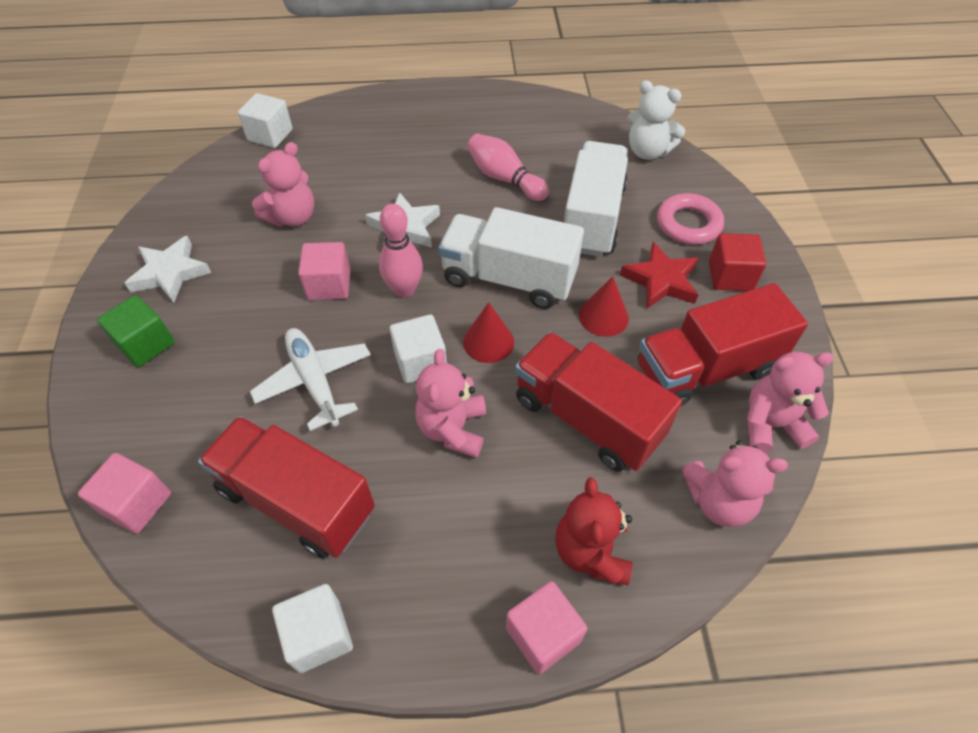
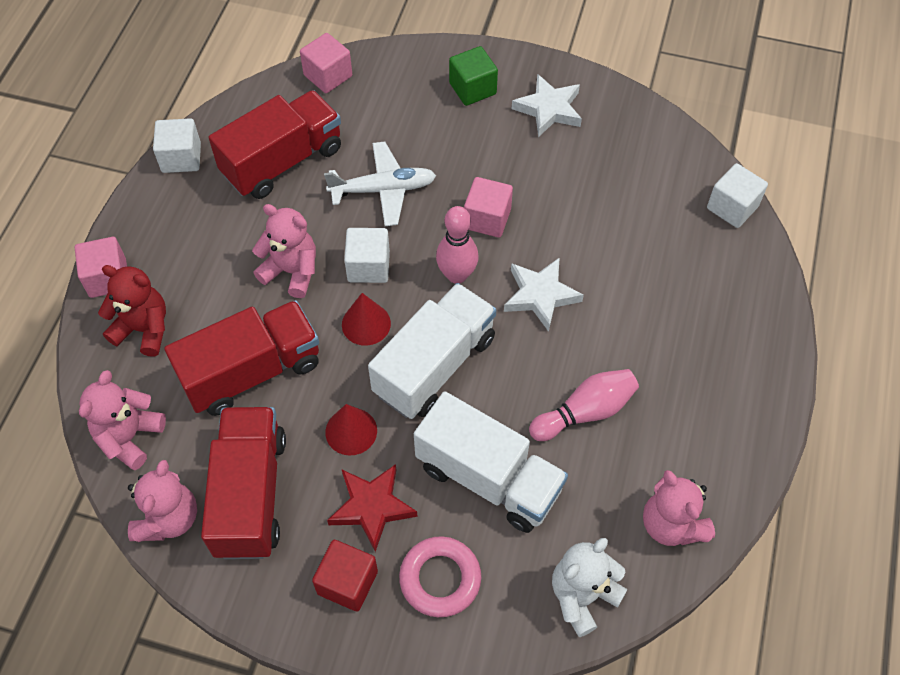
camera: 110 degrees right, 5 degrees up
pink teddy bear [252,142,314,227] -> pink teddy bear moved to [643,470,715,546]

